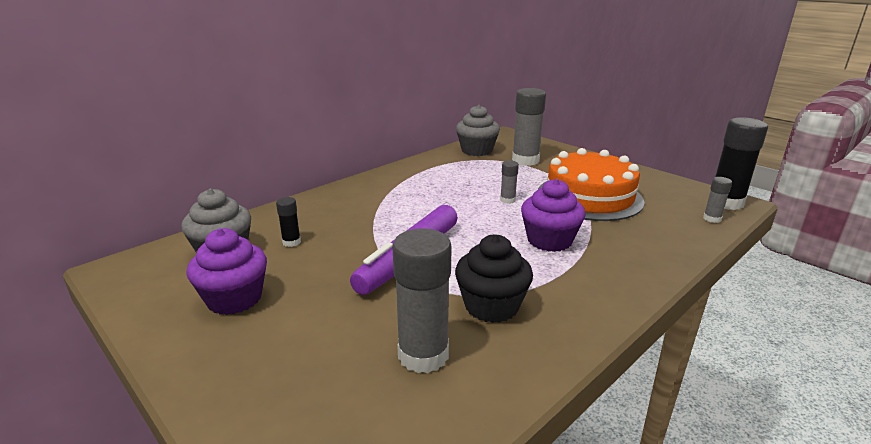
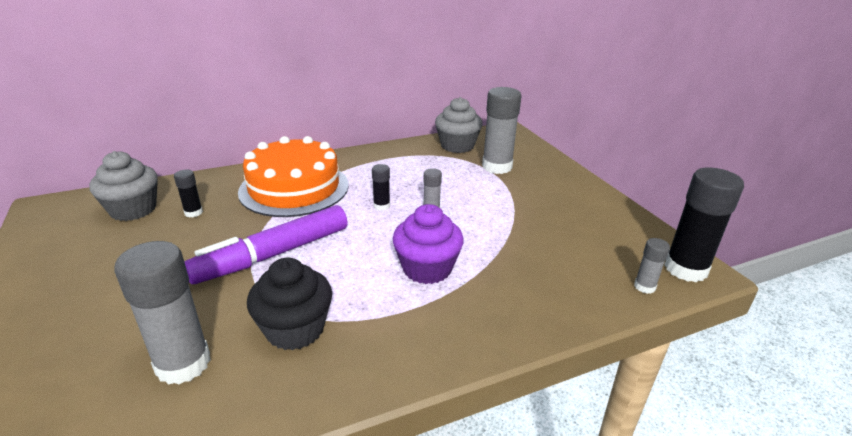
camera: 20 degrees right, 5 degrees up
purple cupcake [186,228,267,315] -> none
orange cake [538,148,645,221] -> orange cake moved to [238,136,349,217]
none -> black glue stick [372,164,390,211]

